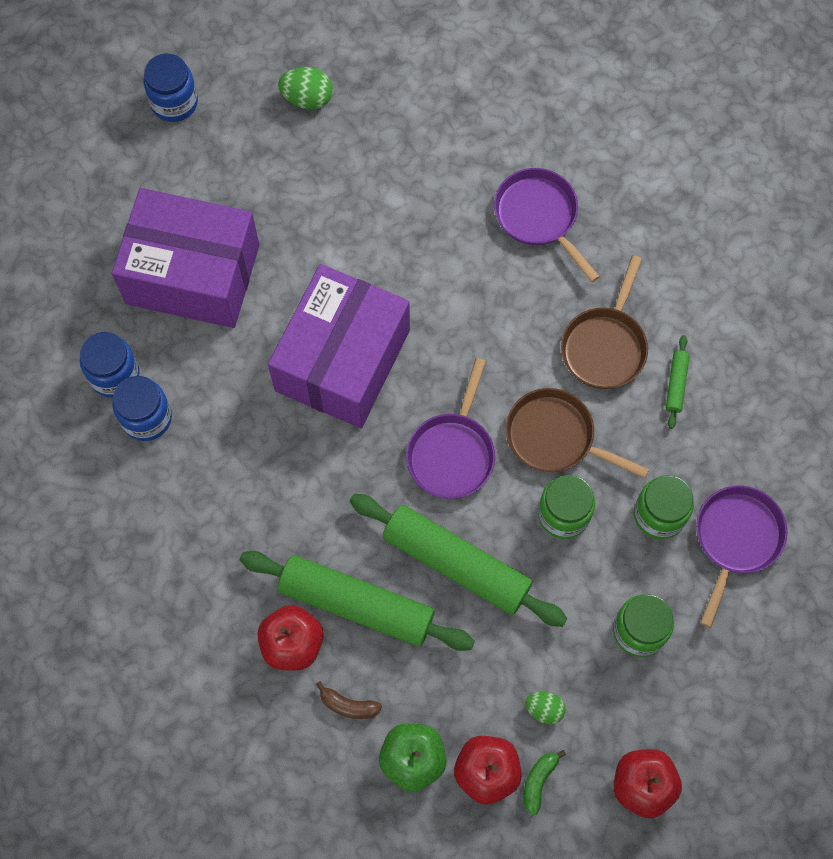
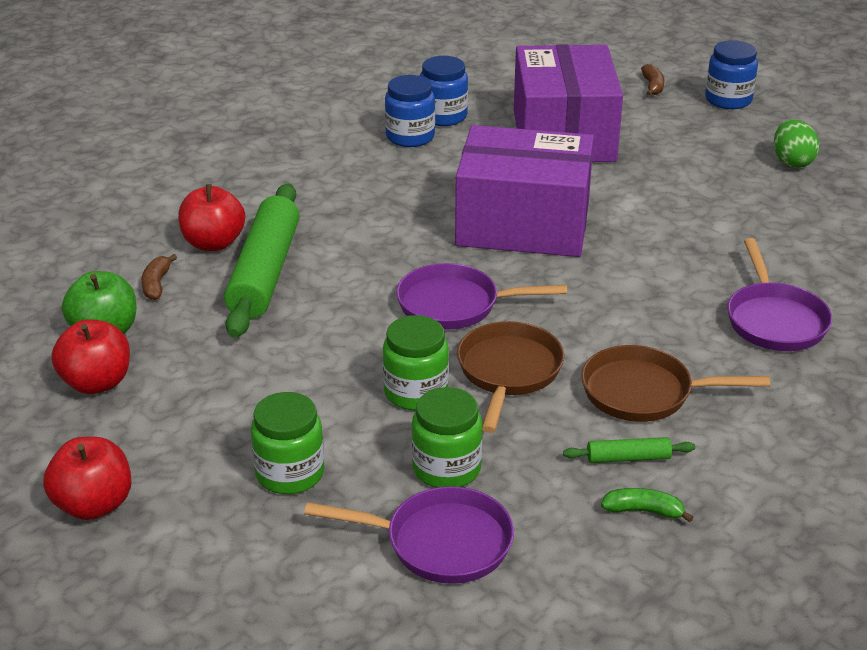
camera: 75 degrees right, 35 degrees down
green rolling pin [350,494,567,627] -> none
purple pan [494,168,600,282] -> purple pan turned 135 degrees clockwise [727,238,832,351]
green banana [523,750,566,816] -> green banana moved to [601,488,694,522]
green egg [525,692,566,724] -> none
none -> brown banana [641,64,664,96]

